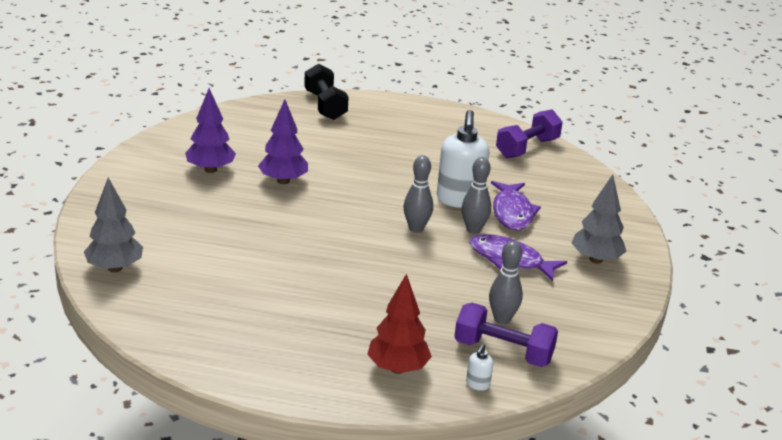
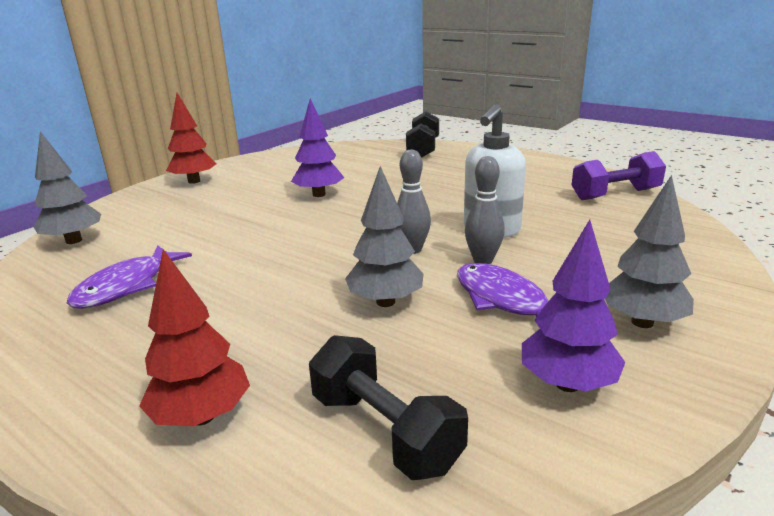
camera: 30 degrees right, 5 degrees down
purple tree [185,88,236,173] -> purple tree moved to [522,220,625,392]
purple dumbbell [454,303,558,367] -> black dumbbell [309,335,468,480]
white soap dispenser [466,344,493,391] -> none
grey bowling pin [489,241,523,324] -> none
purple fish [491,181,541,231] -> purple fish moved to [67,245,192,309]
none -> red tree [166,93,216,184]
none -> grey tree [345,166,424,307]

